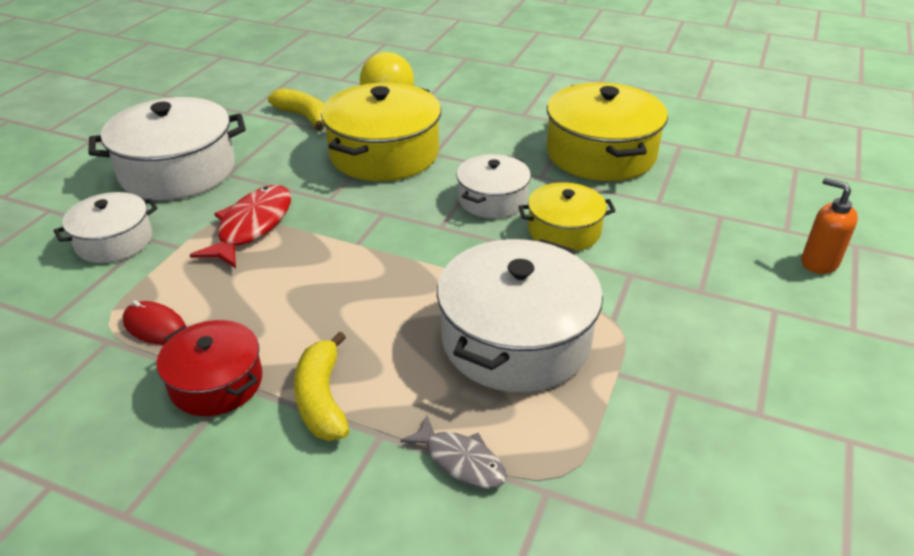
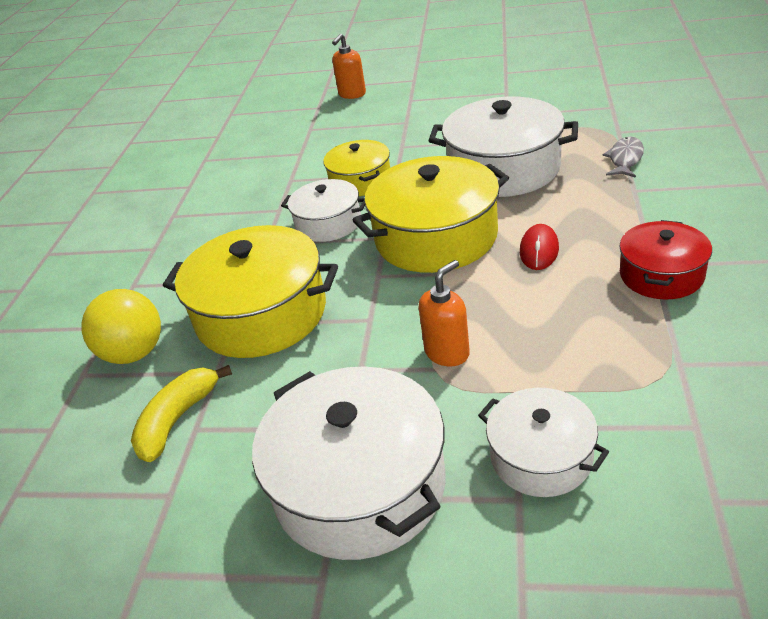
camera: 100 degrees left, 0 degrees up
red mouse [122,300,186,345] -> red mouse moved to [520,224,559,270]
red fish [190,185,291,268] -> orange soap dispenser [419,260,470,366]
yellow banana [294,331,349,441] -> none
yellow pot [547,82,668,181] -> yellow pot moved to [353,156,509,273]

